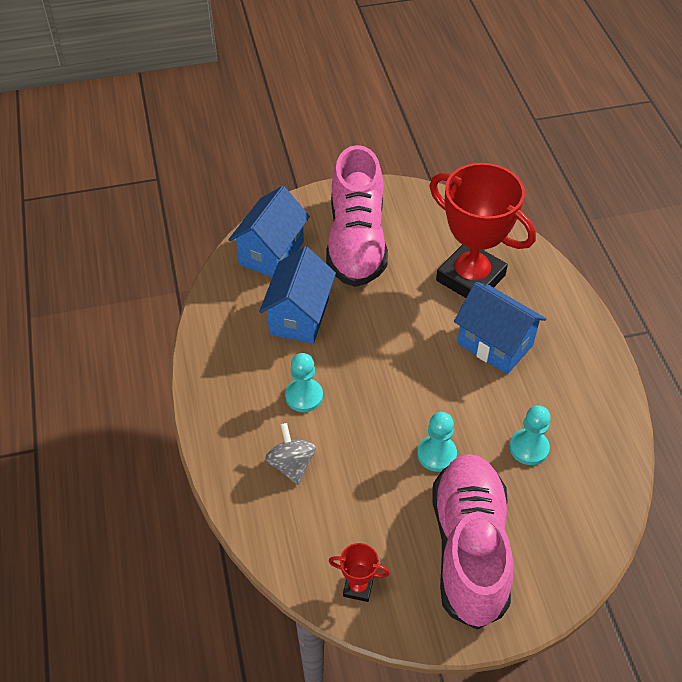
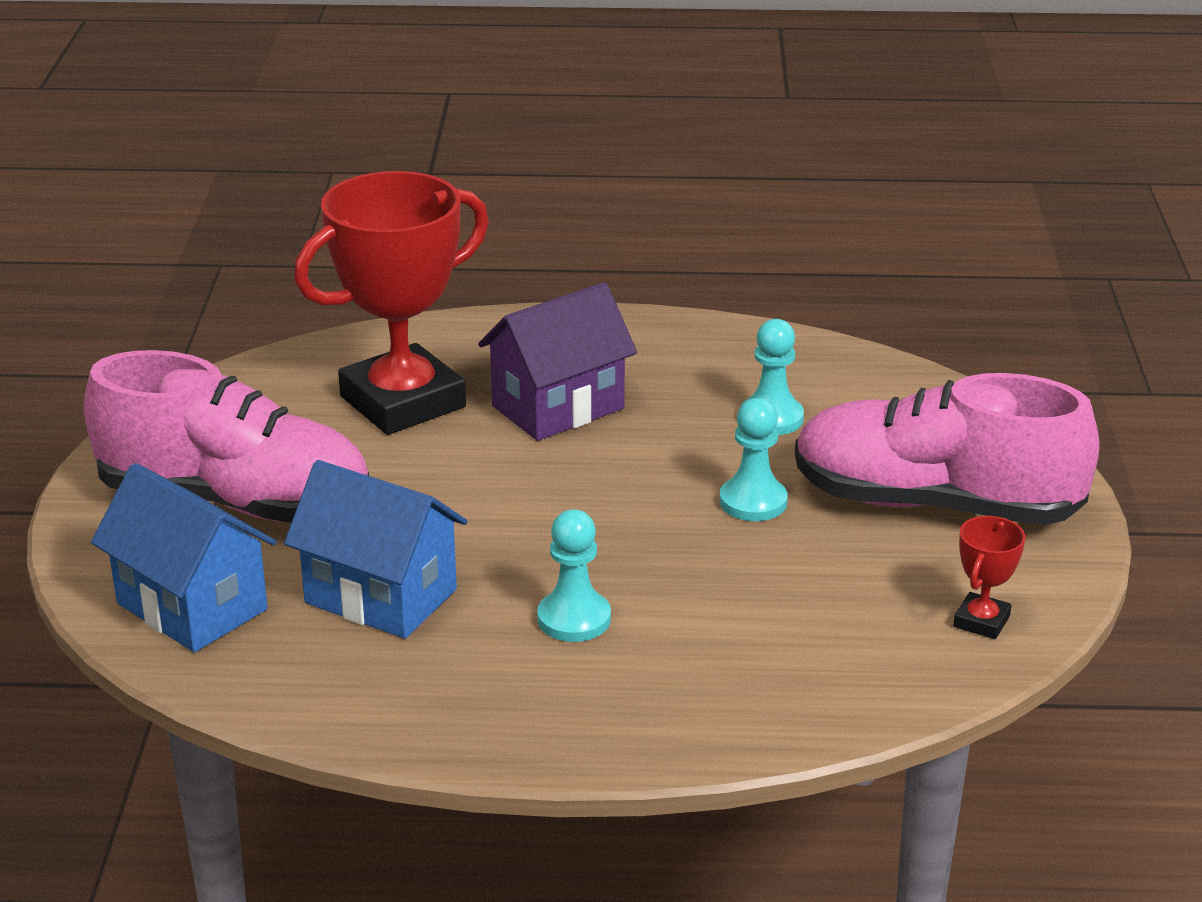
camera: 75 degrees left, 20 degrees down
grey spinning top [265,423,316,485] -> none
blue house [454,282,546,374] -> purple house [478,282,637,441]

